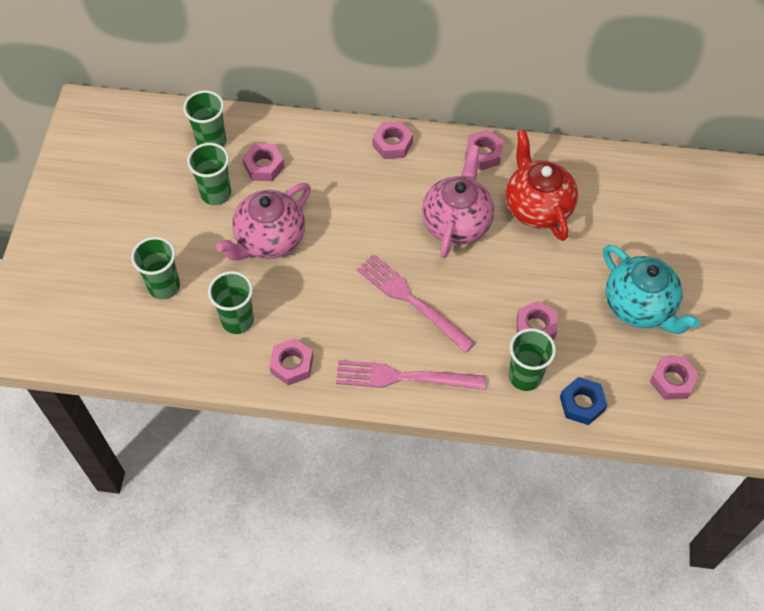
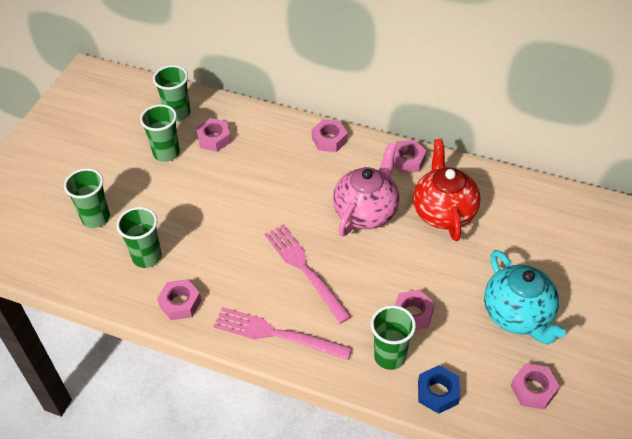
camera: 15 degrees right, 10 degrees down
pink teapot [216,183,311,260] -> none

